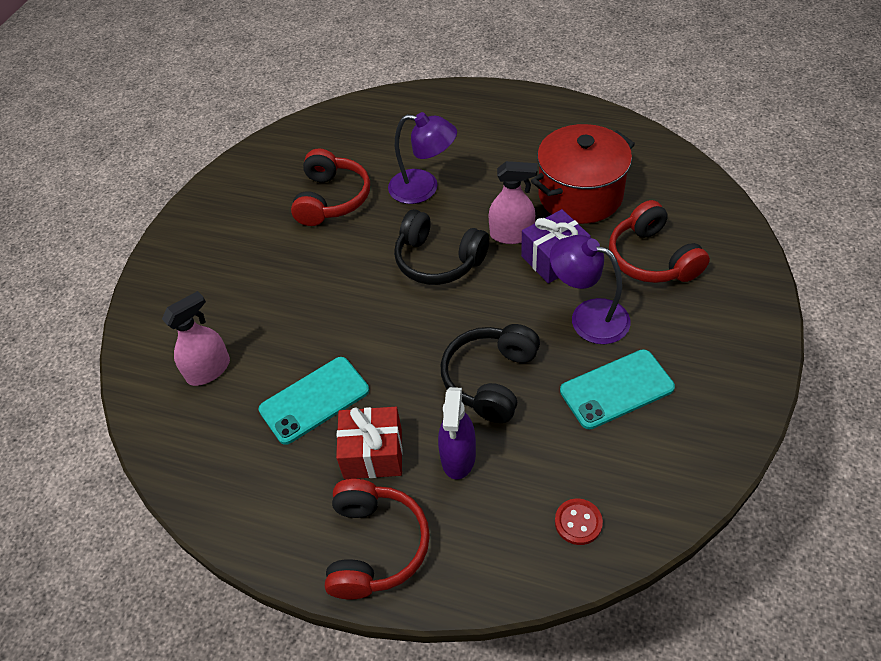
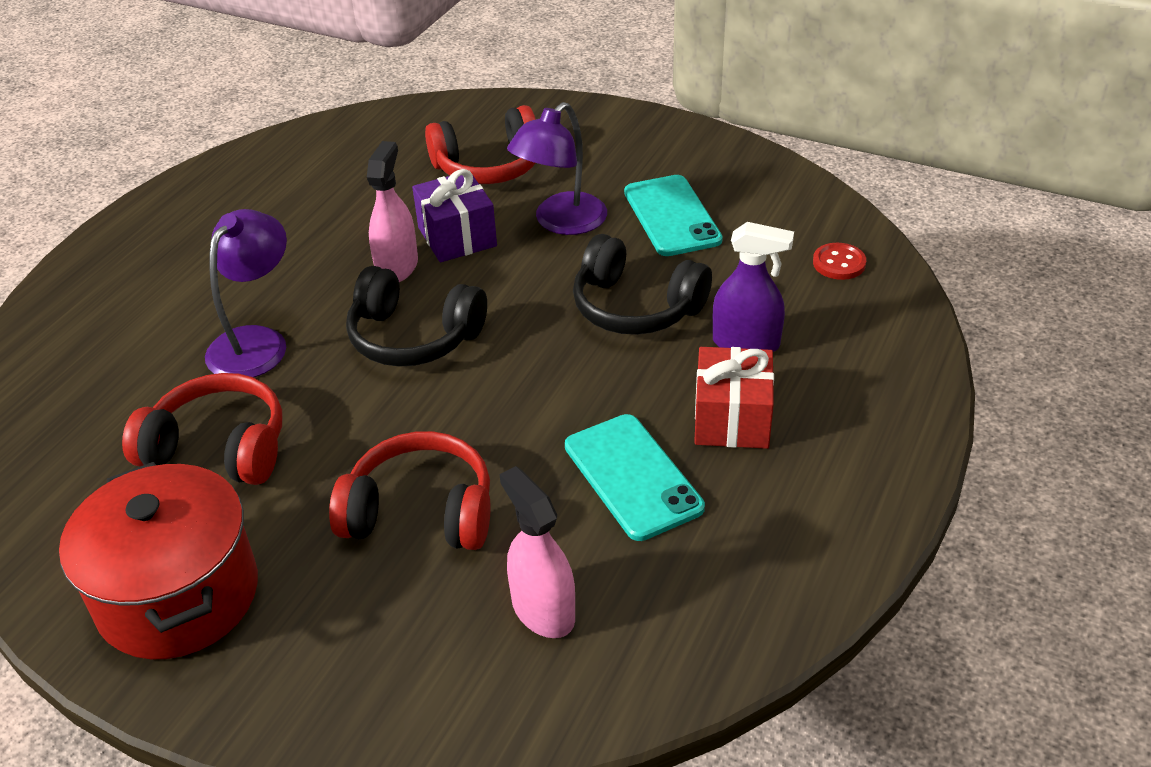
camera: 85 degrees left, 10 degrees down
red headphones [325,479,430,599] -> red headphones moved to [329,431,491,550]
black headphones [394,209,489,285] -> black headphones turned 75 degrees clockwise [346,266,487,367]
red pot [531,124,635,224] -> red pot moved to [59,462,258,659]

